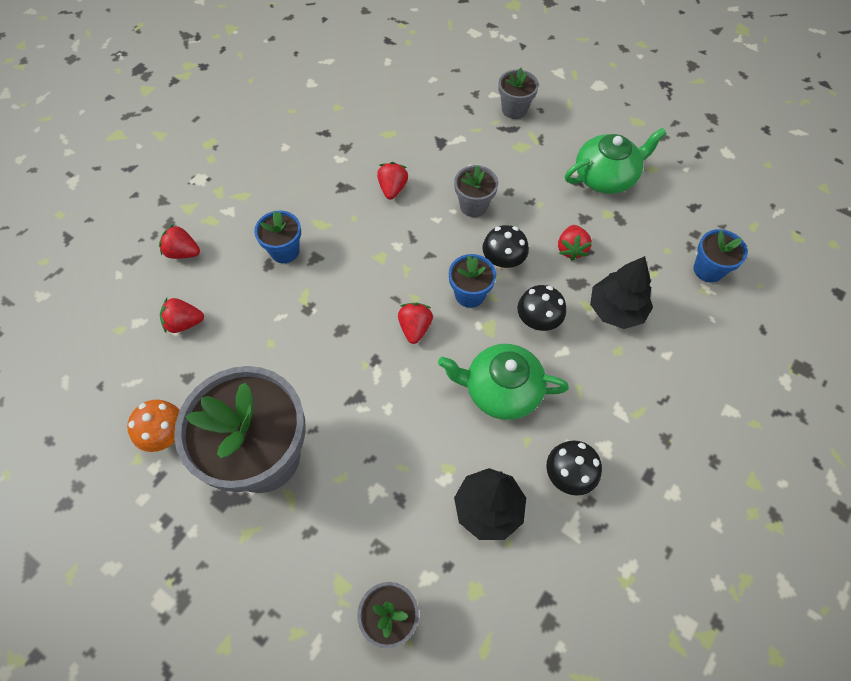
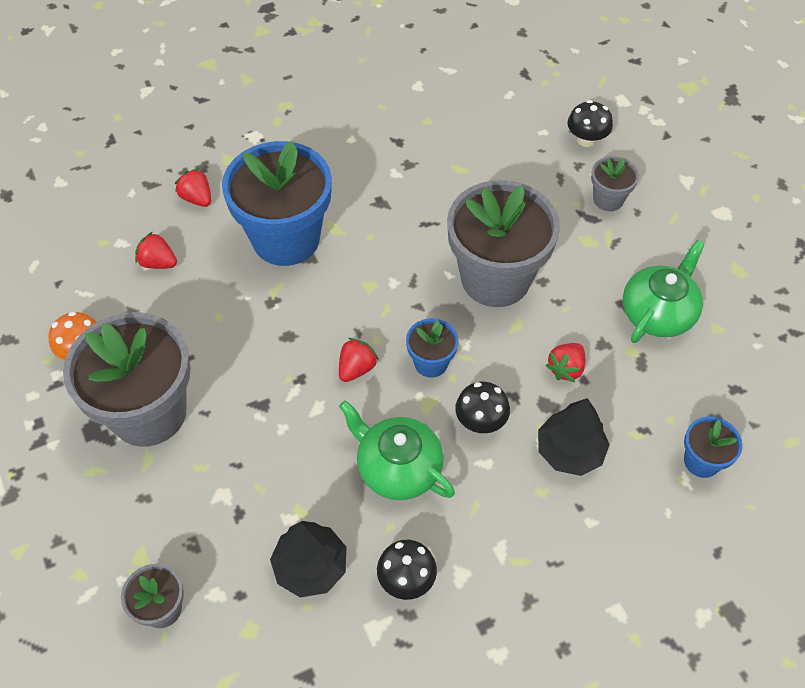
camera: 30 degrees right, 5 degrees down
blue flower pot [254,211,301,263] -> blue flower pot [222,141,332,266], size x2.17
red strawberry [377,162,408,200] -> none
grey flower pot [454,165,498,217] -> grey flower pot [447,180,560,307], size x2.17
black mushroom [482,225,529,270] -> black mushroom moved to [567,100,613,147]
green teapot [565,128,667,194] -> green teapot turned 60 degrees counterclockwise [623,240,705,343]

